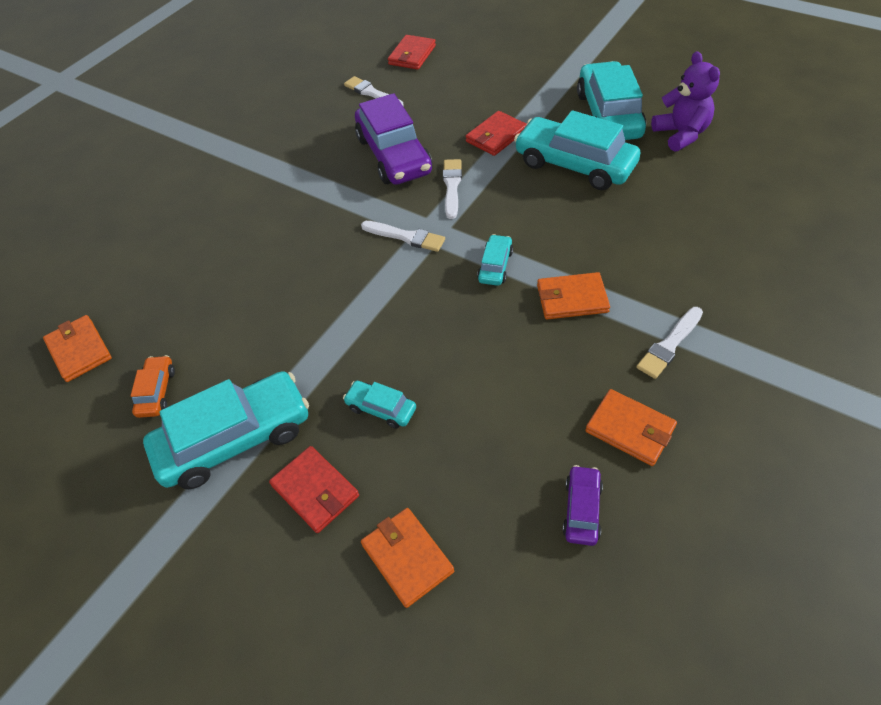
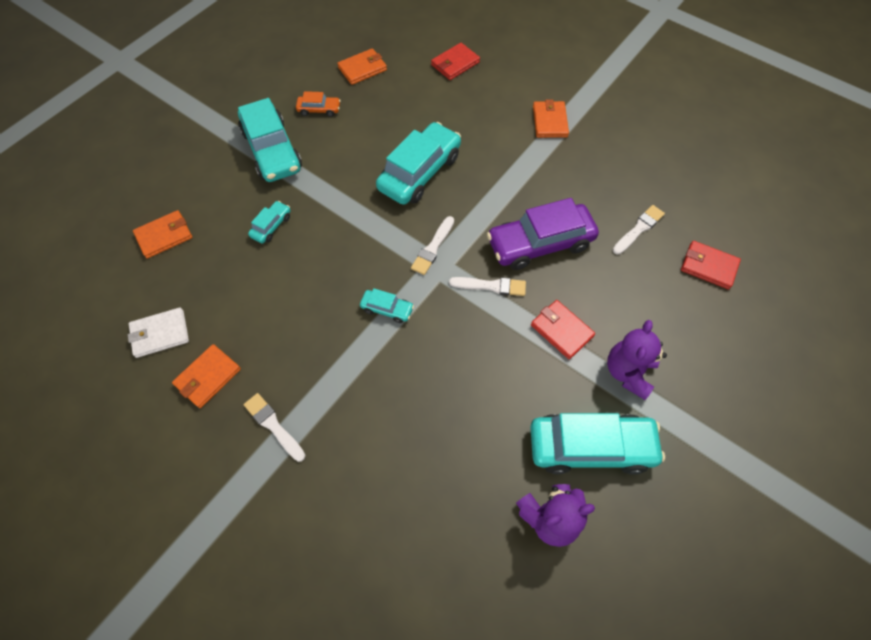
camera: 90 degrees right, 10 degrees up
red wallet [269,446,359,533] -> red wallet moved to [431,43,480,80]
turquoise car [514,110,640,190] -> turquoise car moved to [376,122,461,205]
orange wallet [537,272,610,319] -> orange wallet moved to [533,99,569,138]
purple car [562,465,603,546] -> white wallet [128,308,189,358]
none -> purple teddy bear [607,320,667,400]

